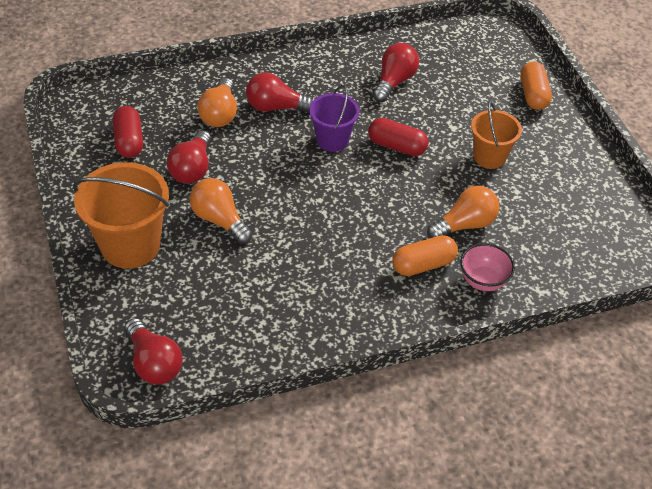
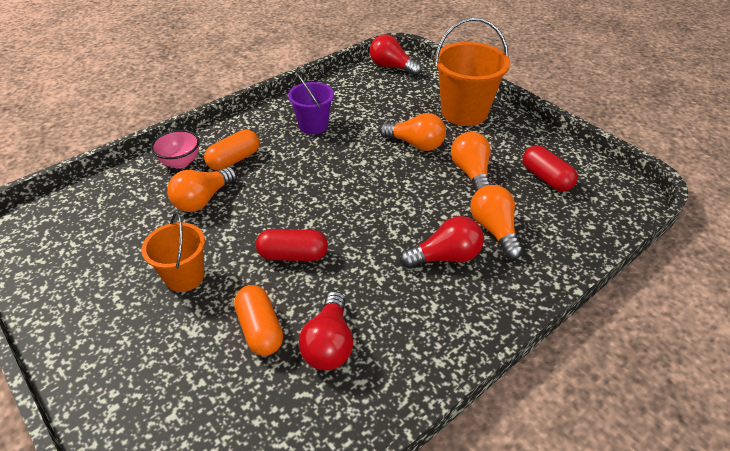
camera: 160 degrees right, 5 degrees down
red light bulb [167,130,211,184] -> orange light bulb [451,132,491,193]
purple bucket [309,85,359,152] -> purple bucket moved to [288,73,334,134]
orange capsule [520,62,552,110] -> orange capsule moved to [234,285,283,356]

